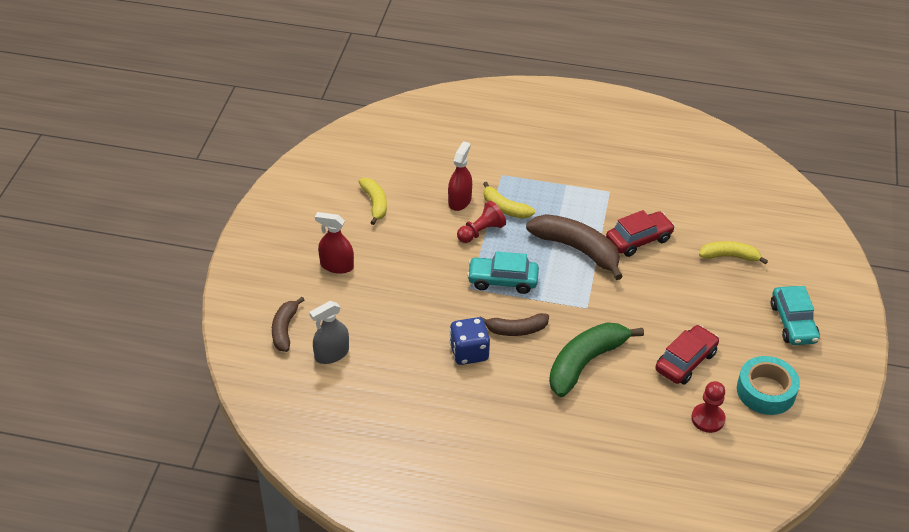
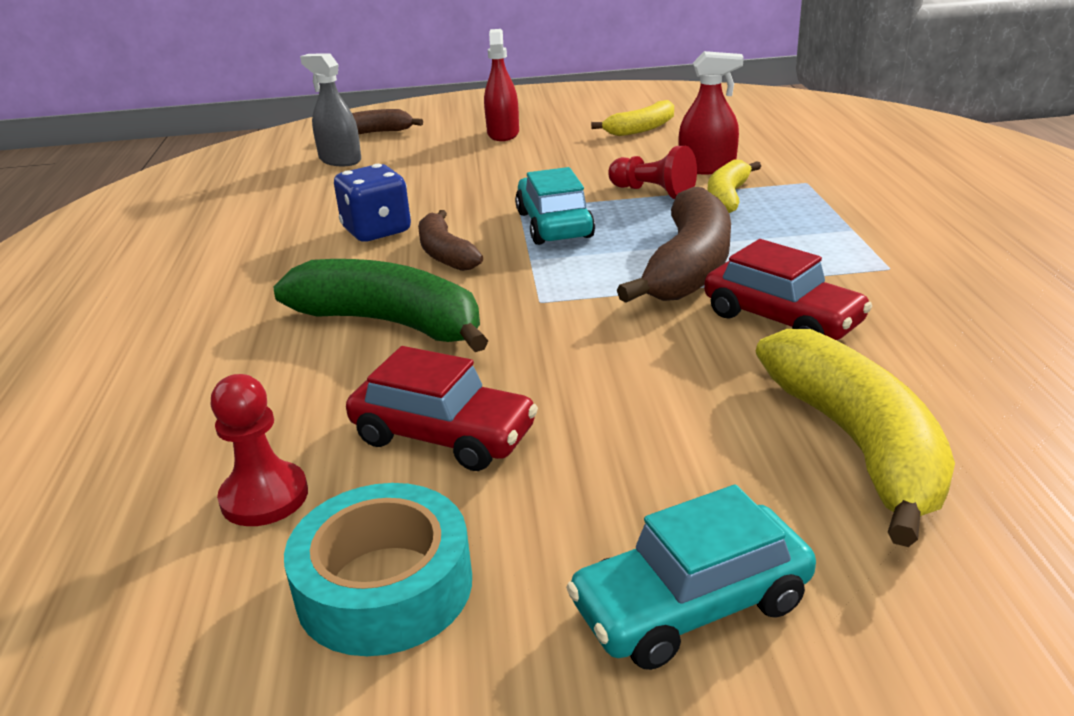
camera: 75 degrees right, 15 degrees down
yellow banana [699,241,768,264] -> yellow banana [756,329,955,547], size x1.70

